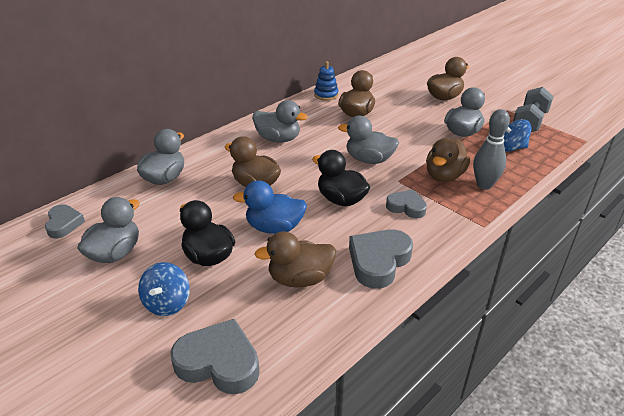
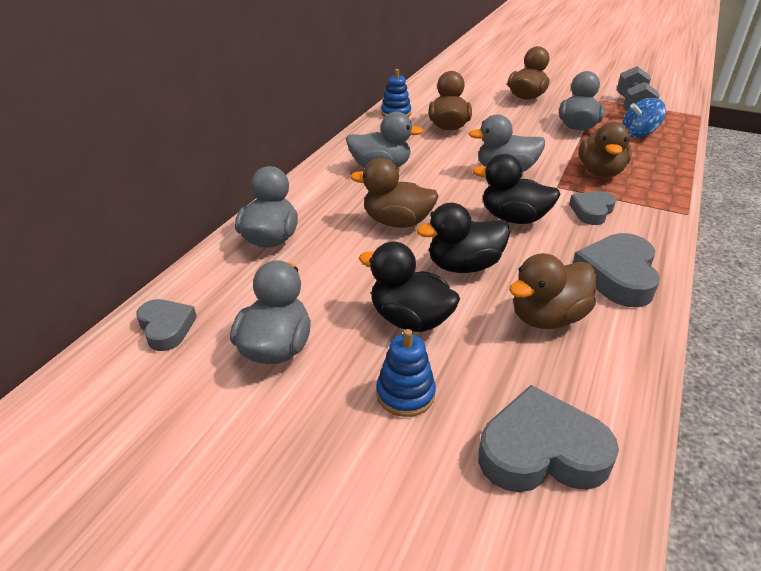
camera: 20 degrees left, 0 degrees up
blue spinning top [138,262,190,316] -> blue stacking toy [376,329,436,417]
blue duck [233,180,307,234] -> black duck [417,203,510,273]
grey heart [386,190,427,218] -> grey heart turned 60 degrees counterclockwise [569,191,616,225]
grey bowling pin [473,109,510,190] -> none

